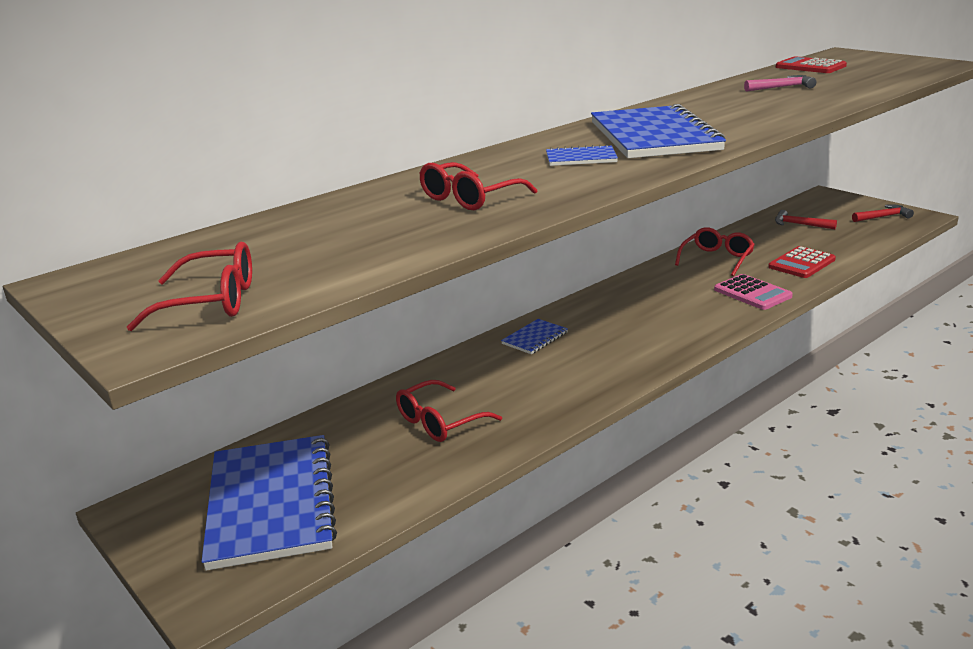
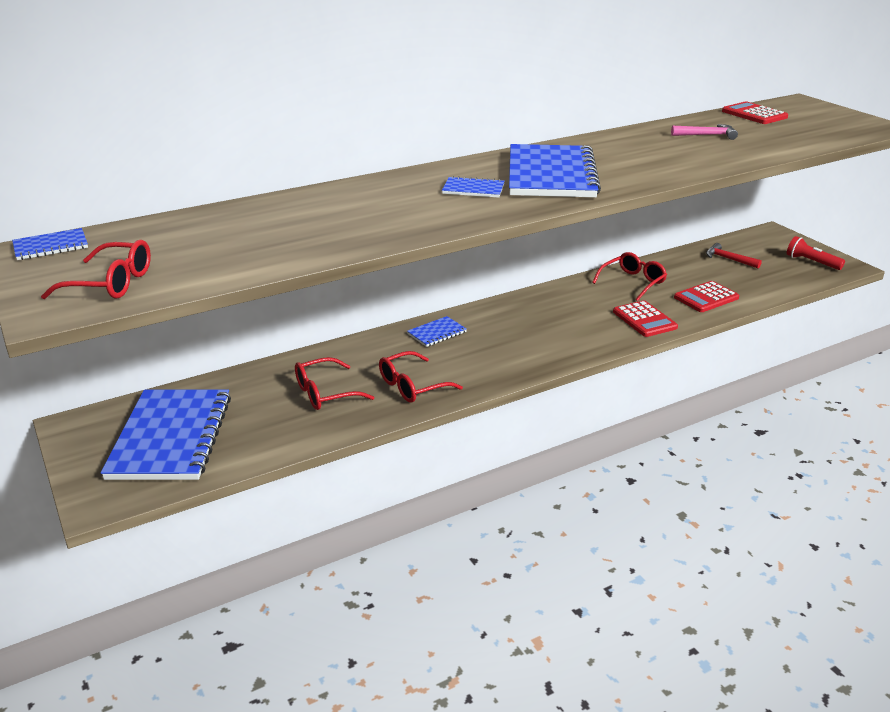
camera: 10 degrees right, 5 degrees up
red glasses [419,162,537,210] -> red glasses moved to [379,351,463,403]
pink calculator [714,274,793,310] -> red calculator [613,300,678,337]
red hammer [852,204,914,222] -> red flashlight [787,236,845,270]
none -> blue notebook [12,228,88,260]

